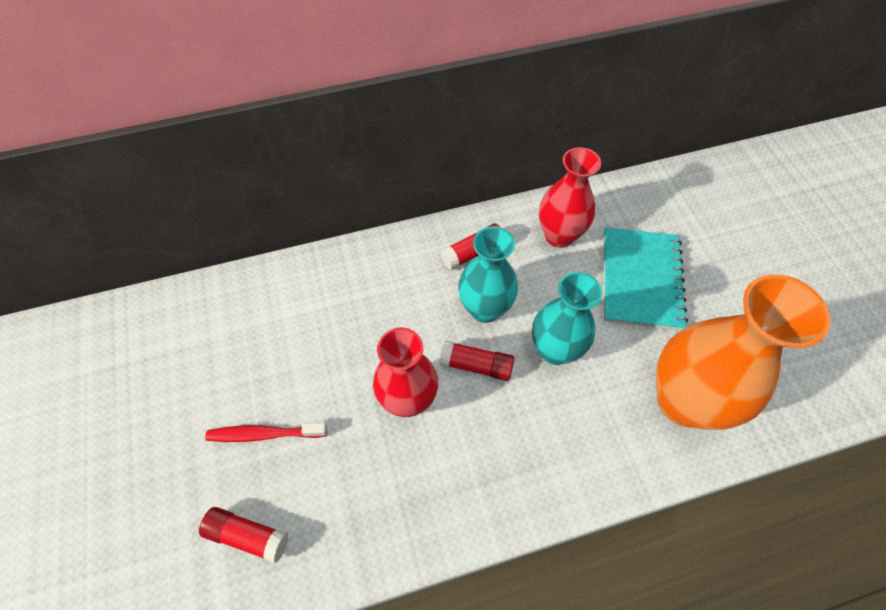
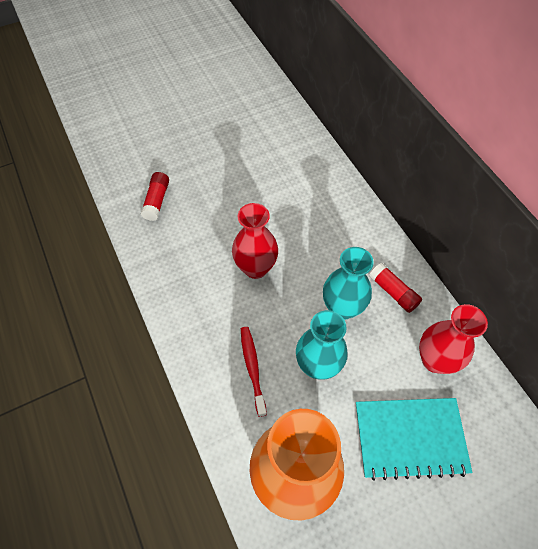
camera: 80 degrees right, 0 degrees up
red toothbrush [205,423,327,442] -> red toothbrush moved to [241,327,267,417]
red glue stick [440,340,514,381] -> none

